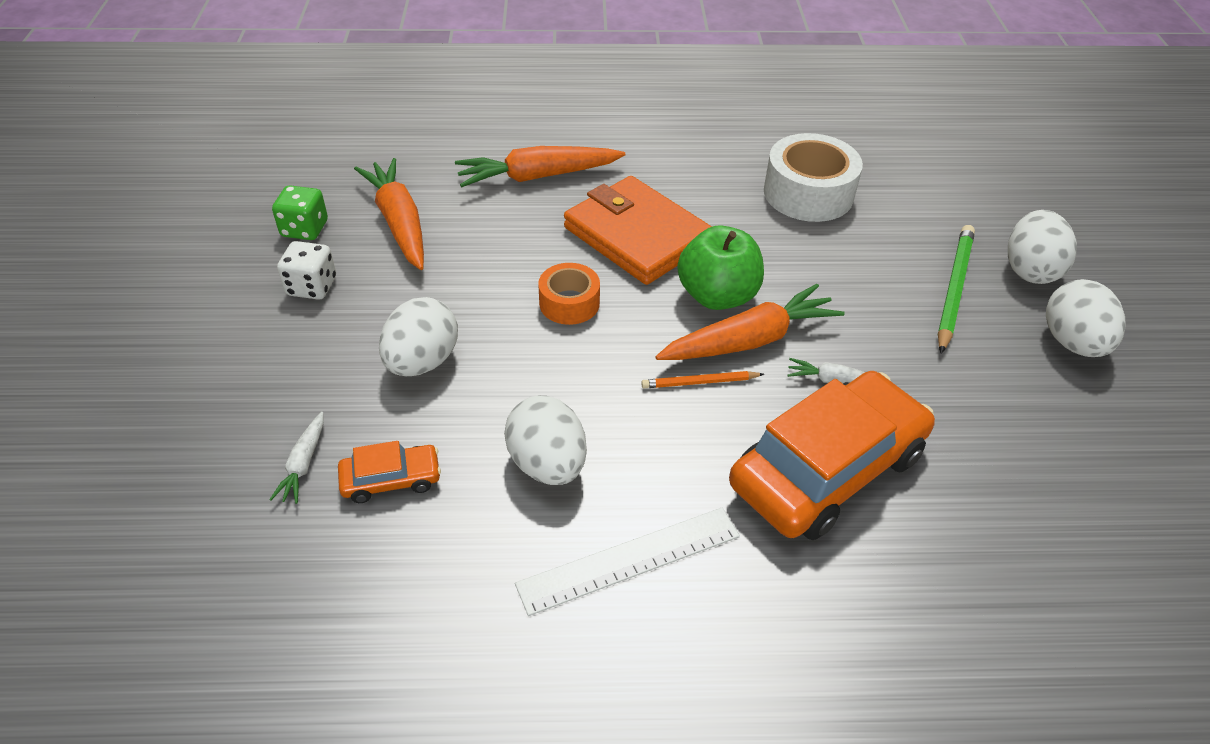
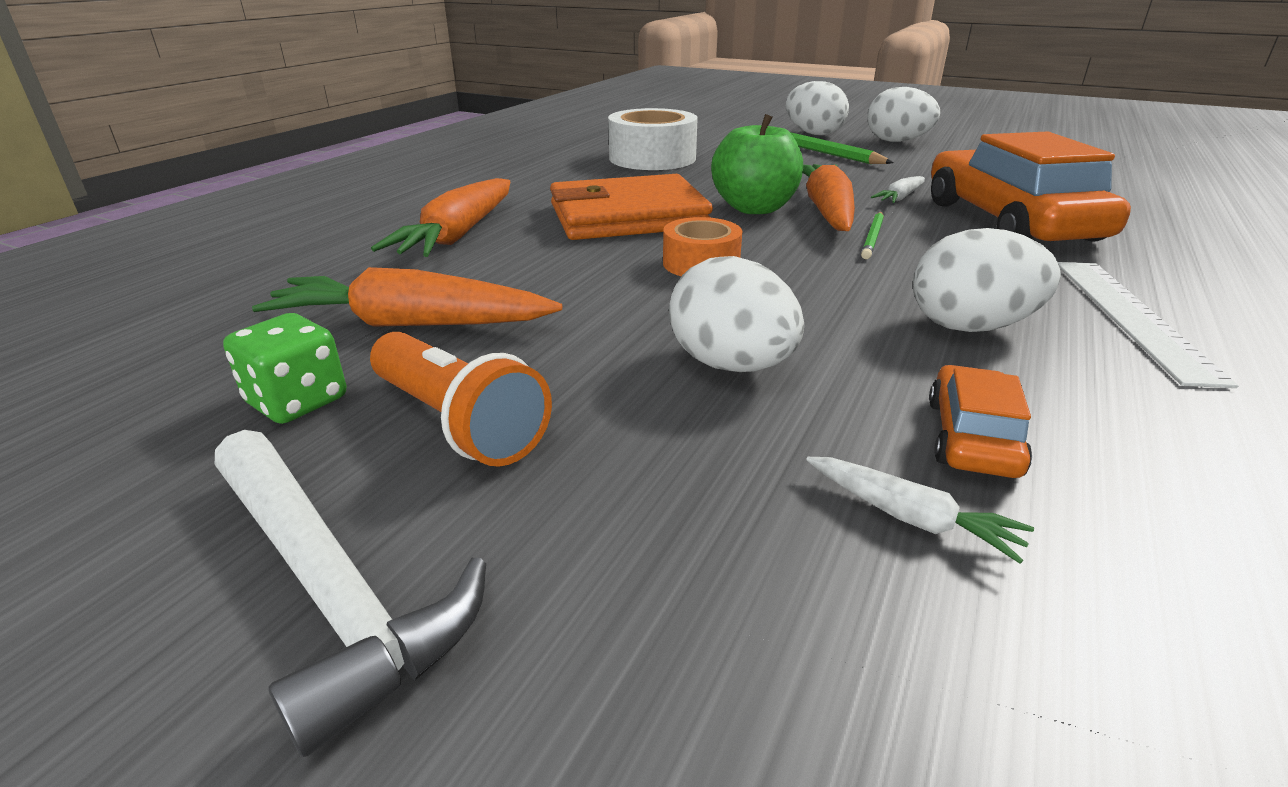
camera: 60 degrees left, 15 degrees down
white dice [277,241,336,300] -> orange flashlight [370,332,552,467]
orange pencil [641,371,764,388] -> green pencil [861,212,884,259]
none -> white hammer [215,430,486,757]

